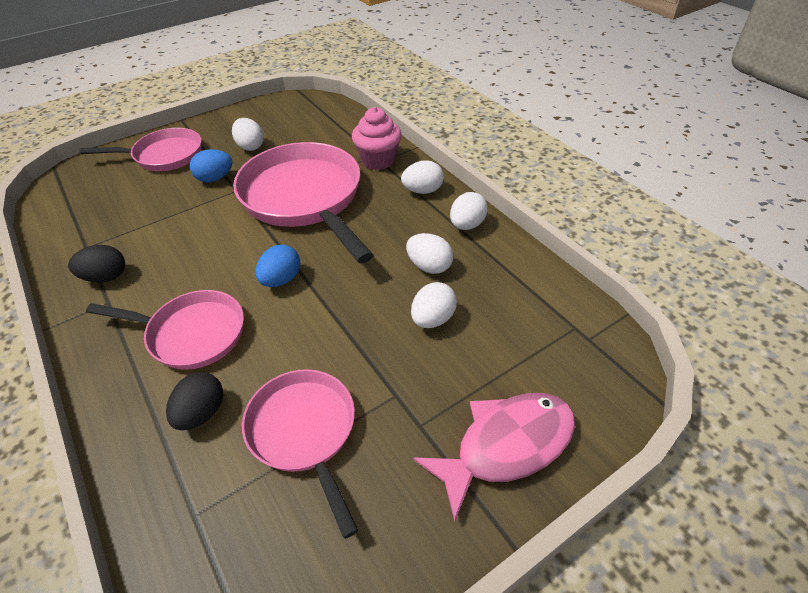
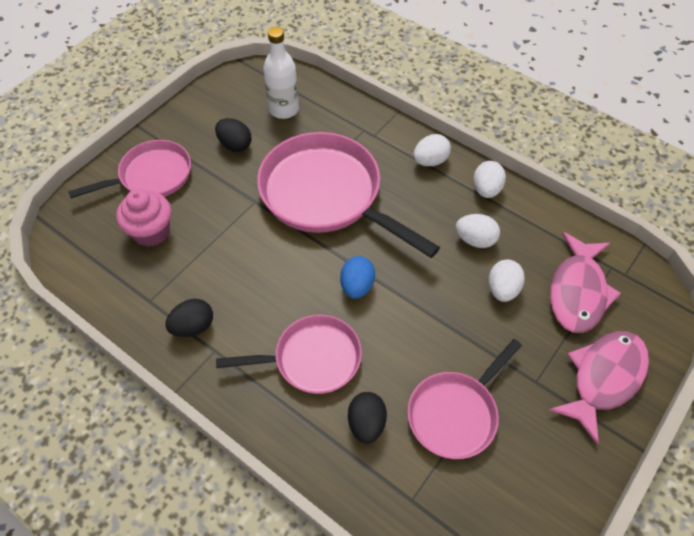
camera: 20 degrees left, 10 degrees up
blue egg [190,149,233,182] -> none
white egg [232,118,264,151] -> black egg [215,118,252,152]
pink pan [242,369,358,539] -> pink pan turned 90 degrees counterclockwise [408,339,522,459]
pink cupcake [352,107,402,170] -> pink cupcake moved to [116,189,171,247]
none -> white bottle [263,27,299,119]
none -> pink fish [550,232,621,333]

